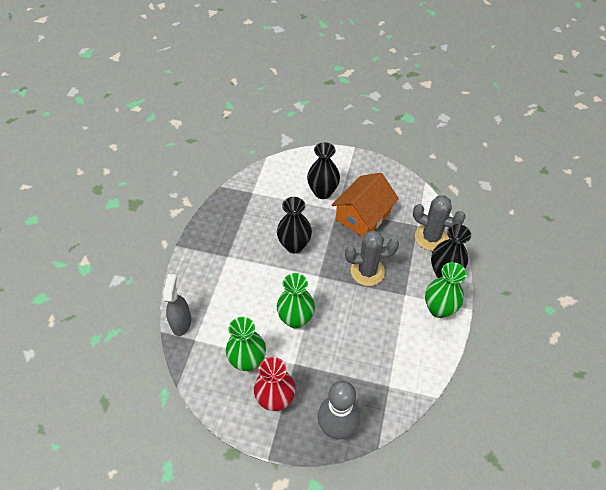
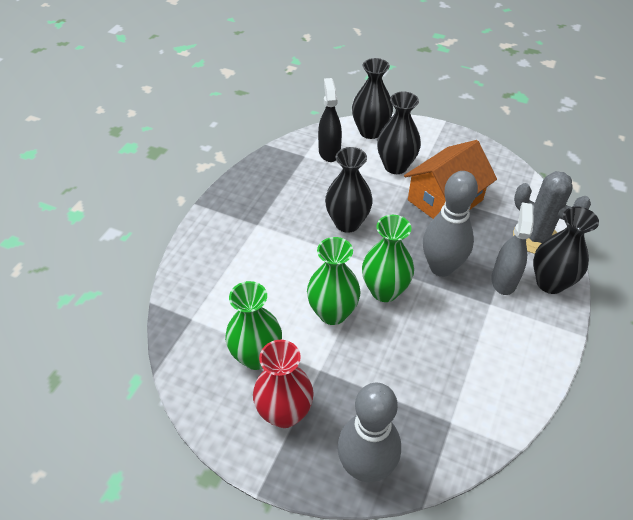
camera: 10 degrees right, 5 degrees down
grey spray bottle [163,274,191,336] -> grey spray bottle moved to [491,202,534,295]
grey cactus [345,230,399,286] -> grey bowling pin [423,171,478,277]
green vase [425,262,467,318] -> green vase moved to [362,215,414,302]
none -> black spray bottle [318,78,342,162]
none -> black vase [352,58,393,139]

